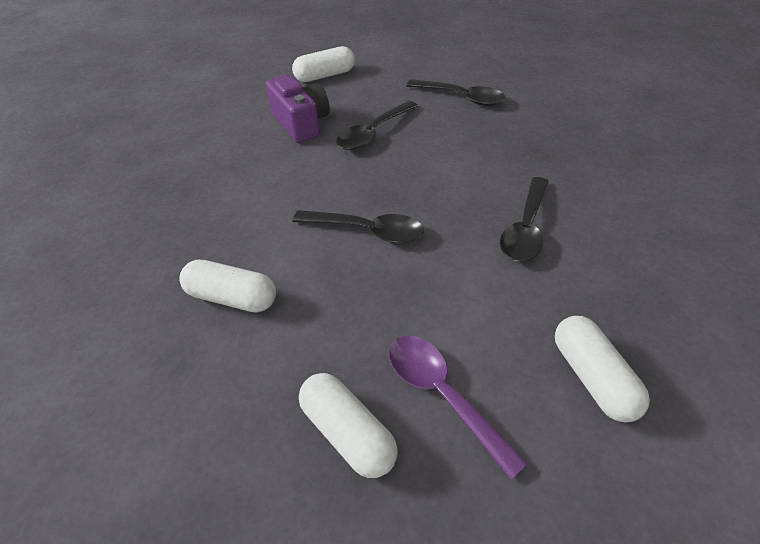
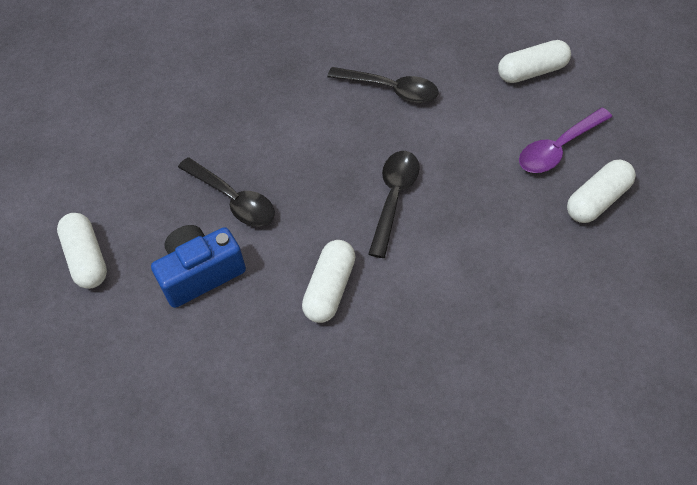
camera: 90 degrees left, 10 degrees up
white capsule [179,260,276,313] -> white capsule moved to [302,240,356,323]
purple camera [265,75,330,143] -> blue camera [151,225,246,308]
black spoon [406,79,506,106] -> none

